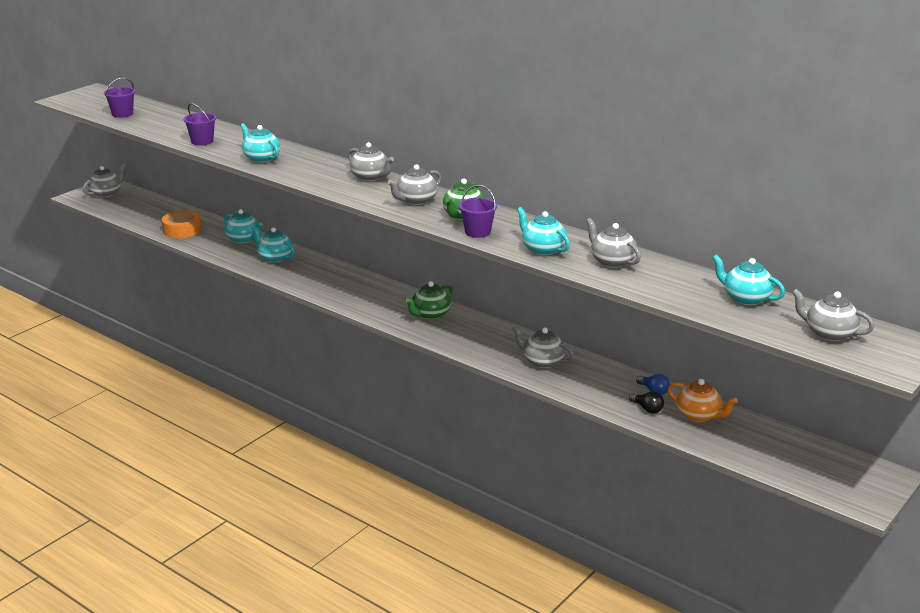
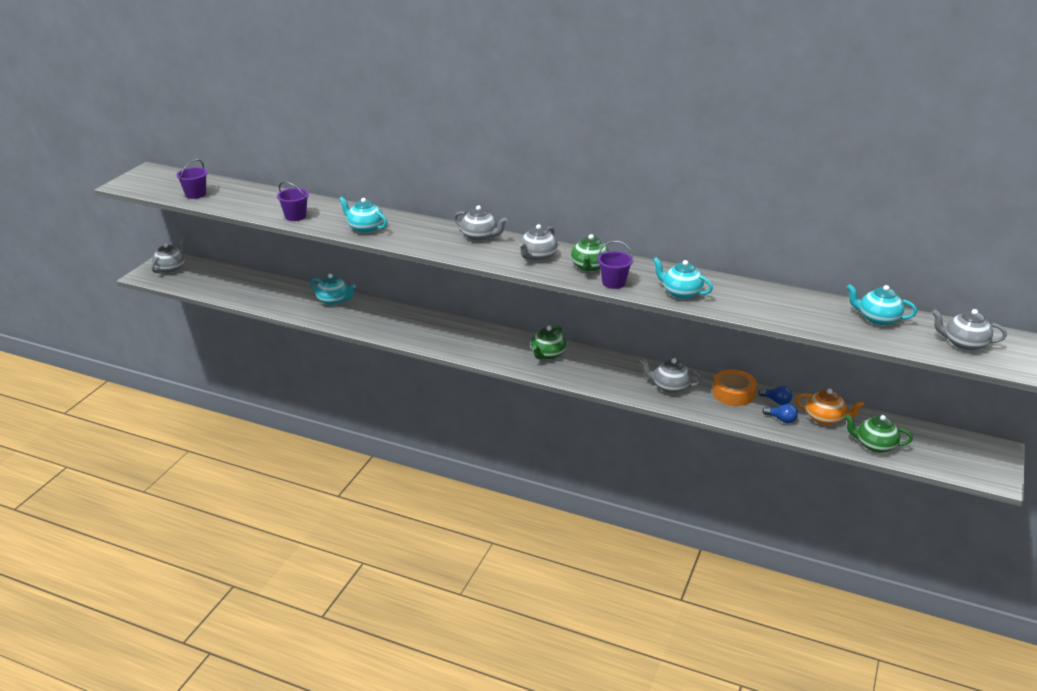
camera: 15 degrees left, 5 degrees up
orange tape [162,210,202,238] -> orange tape moved to [712,370,757,406]
turquoise teapot [251,225,295,263] -> none
grey teapot [586,218,641,268] -> none
black light bulb [629,391,664,414] -> blue light bulb [763,404,798,423]
none -> green teapot [844,414,913,453]

